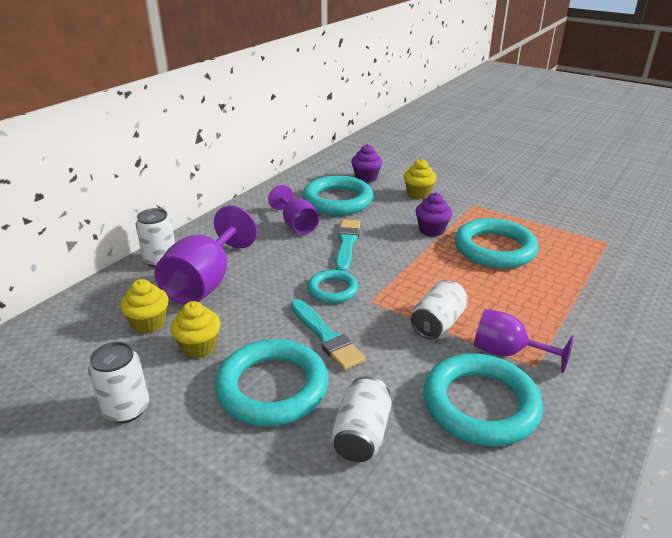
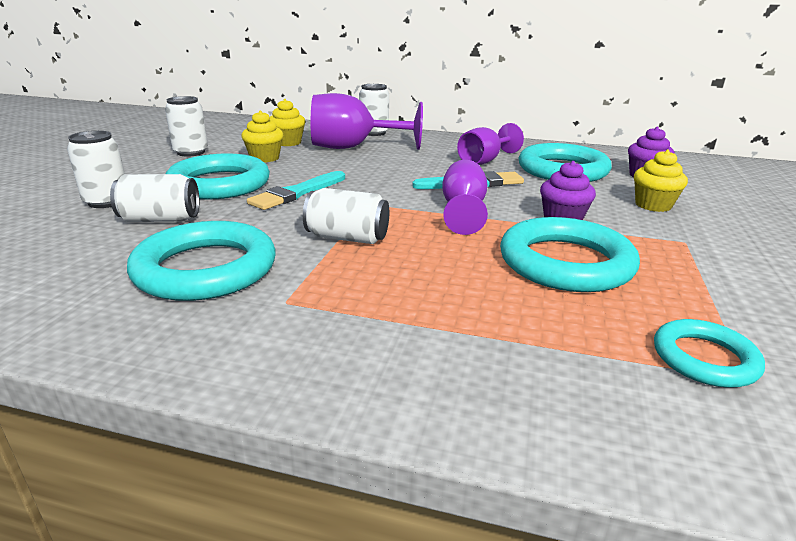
camera: 70 degrees right, 5 degrees down
turquoise ring [308,270,358,303] -> turquoise ring moved to [654,319,765,388]
purple goblet [474,309,574,373] -> purple goblet moved to [442,160,488,235]
none -> white can [67,131,125,208]

